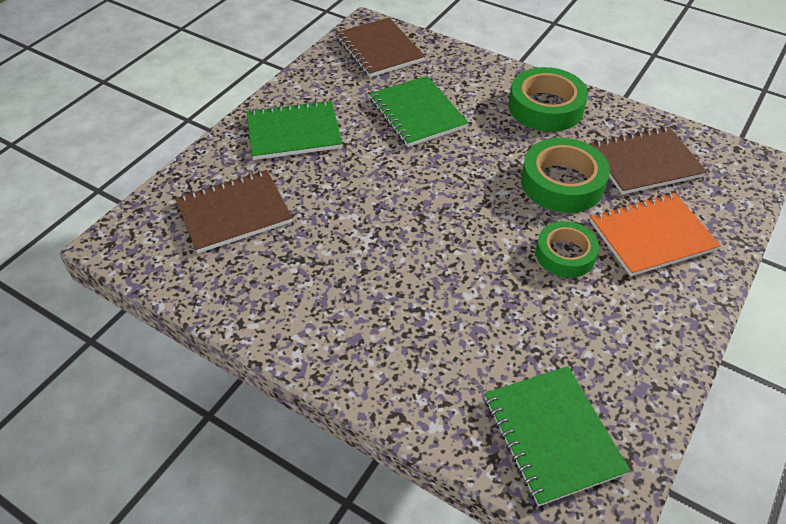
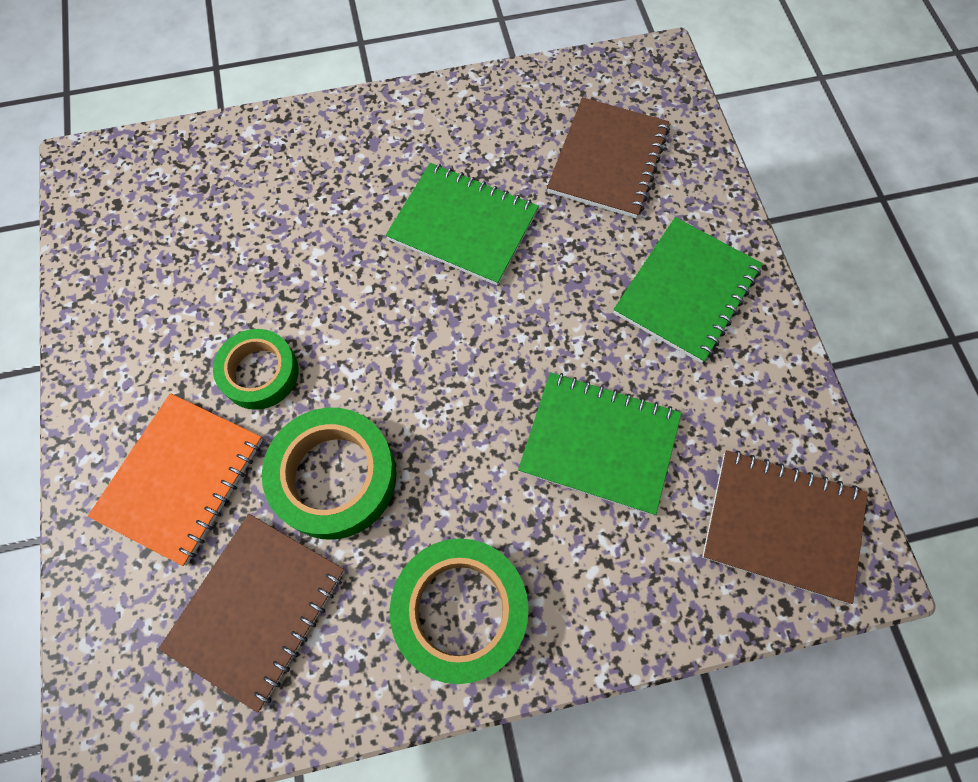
camera: 135 degrees right, 20 degrees up
green notebook [484,366,630,506] -> green notebook moved to [386,163,539,286]

